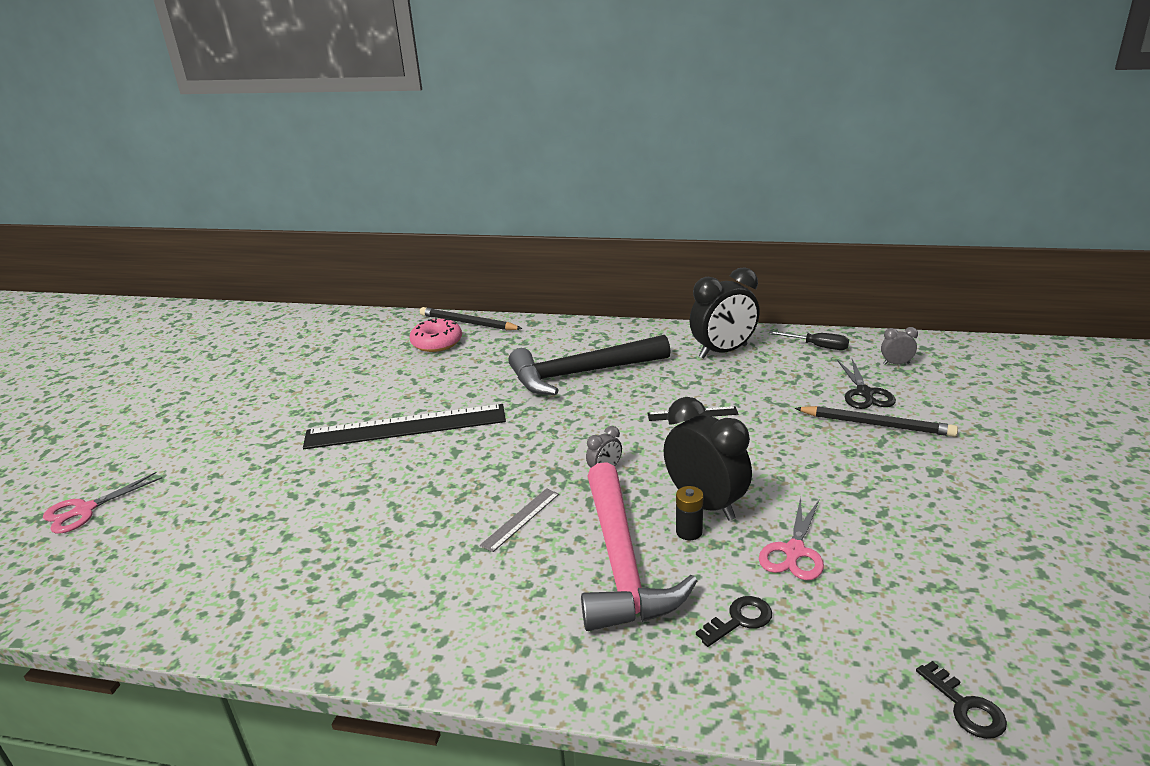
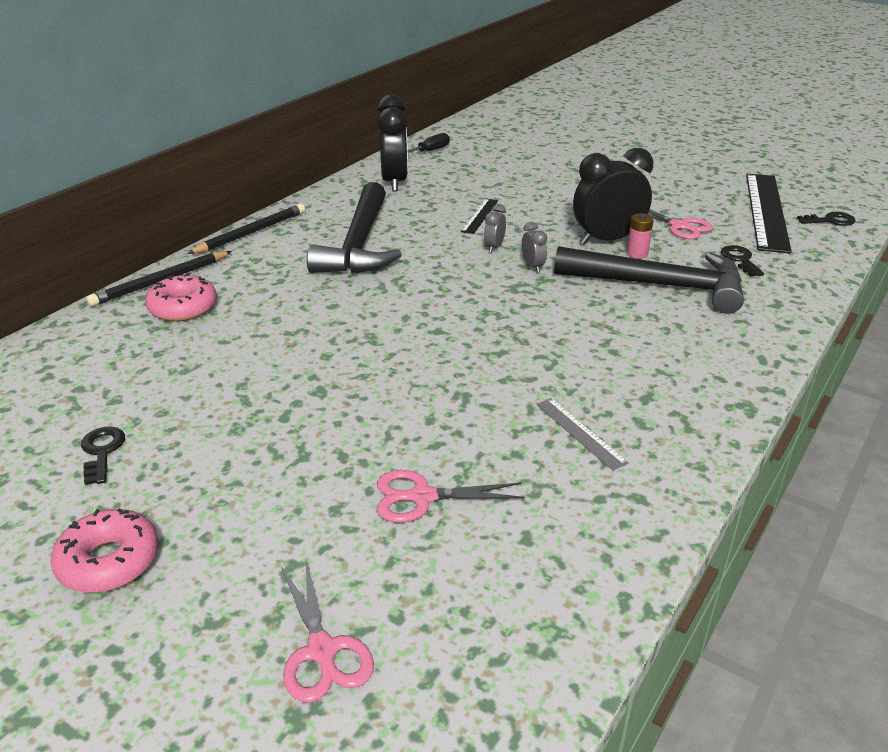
camera: 70 degrees left, 5 degrees up
black ruler [303,404,506,449] -> black ruler moved to [746,174,792,254]
grey ruler [480,488,559,552] -> grey ruler moved to [536,398,629,471]
pink hammer [581,462,697,631] -> black hammer [554,246,744,314]
black battery [676,486,703,540] -> pink battery [626,213,654,258]
black pencil [795,406,958,437] -> black pencil moved to [187,204,305,254]
black scissors [837,359,896,409] -> none
grey clock [881,327,918,365] -> grey clock moved to [484,204,506,253]
none -> pink donut [51,508,159,593]
none -> black key [81,426,125,485]
none -> pink scissors [377,470,525,523]

